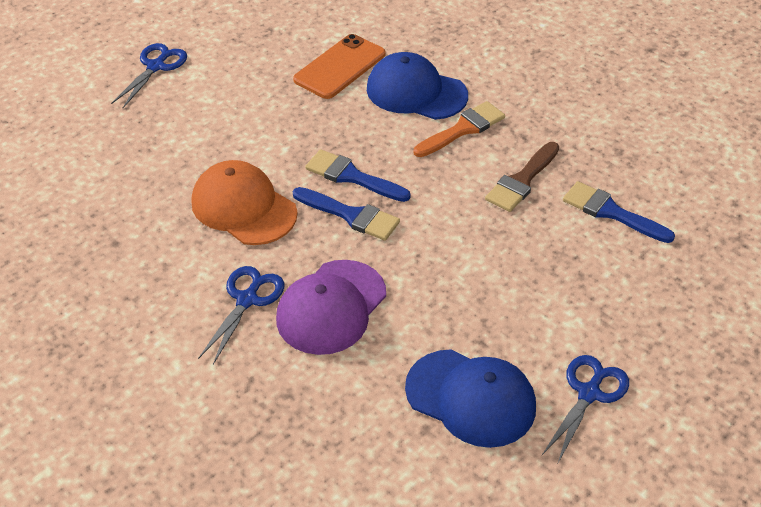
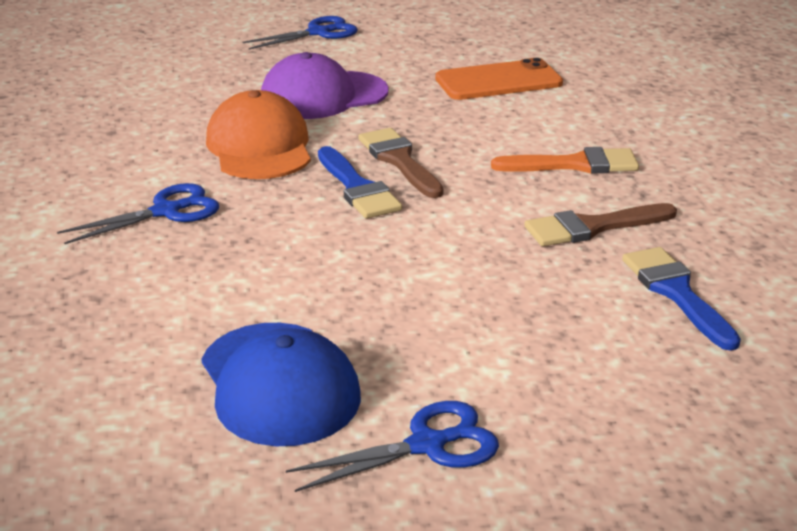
camera: 35 degrees right, 15 degrees down
purple cap [276,260,386,355] -> purple cap moved to [261,52,388,119]
blue brush [305,149,411,202] -> brown brush [358,128,444,198]
blue cap [367,52,468,120] -> none

